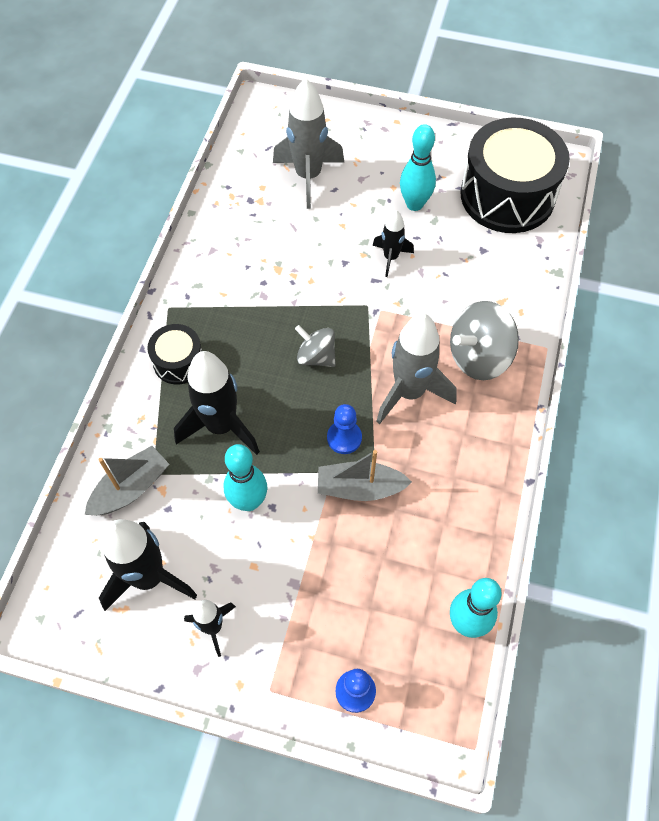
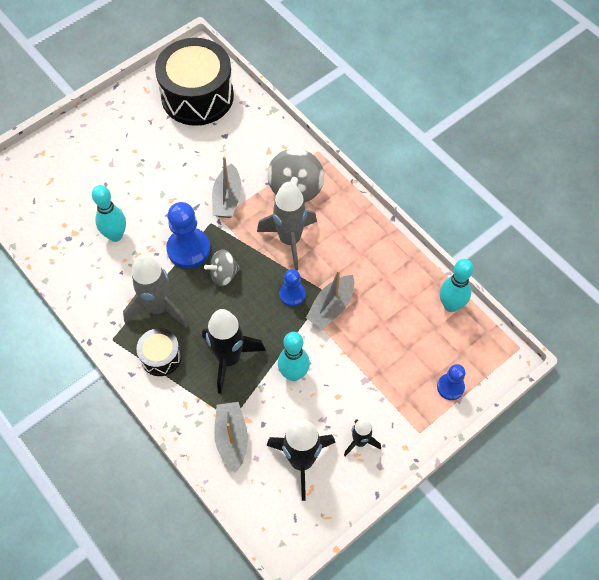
camera: 55 degrees left, 0 degrees up
grey rocket [273,78,344,209] -> grey rocket moved to [123,254,188,328]
black rocket [372,210,414,277] -> none
turquoise bowling pin [400,124,436,211] -> turquoise bowling pin moved to [92,185,126,242]
none -> blue pawn [166,202,210,268]
none -> grey boat [212,156,242,218]

